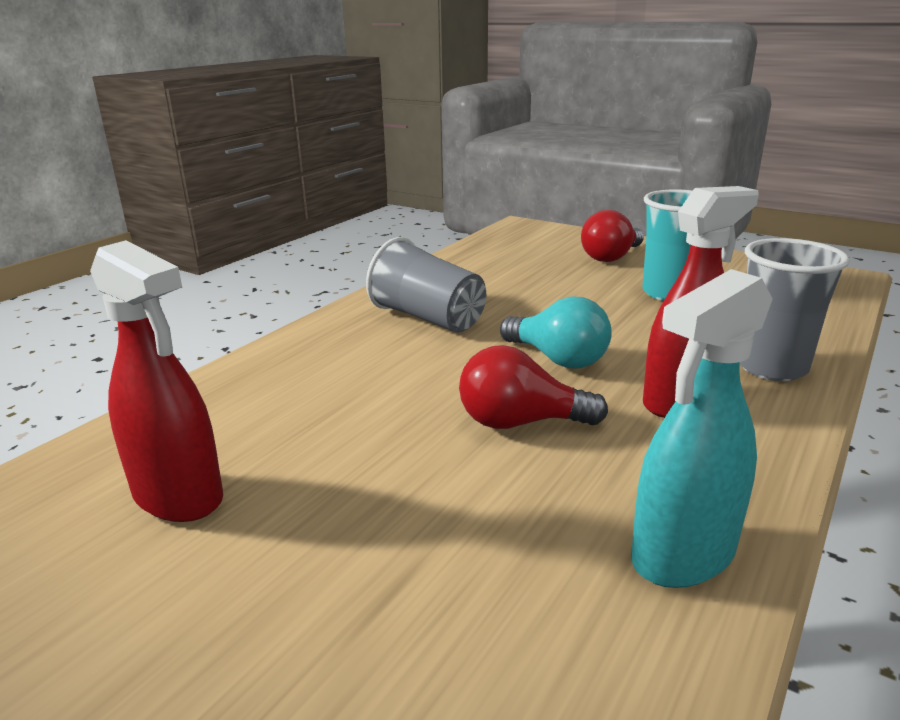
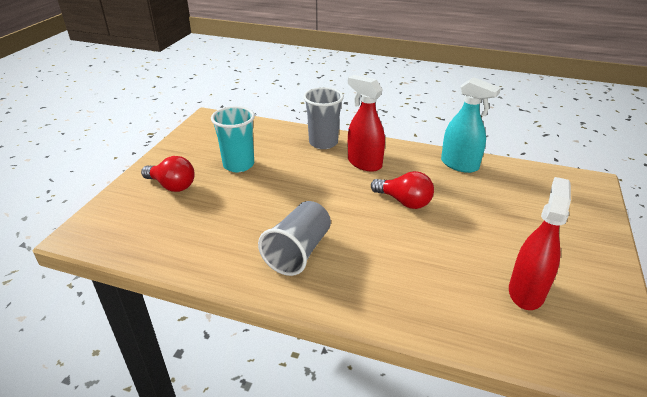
camera: 105 degrees left, 10 degrees up
red light bulb [459,345,608,429] -> red light bulb turned 45 degrees counterclockwise [371,171,434,209]
turquoise light bulb [500,296,612,368] -> none

